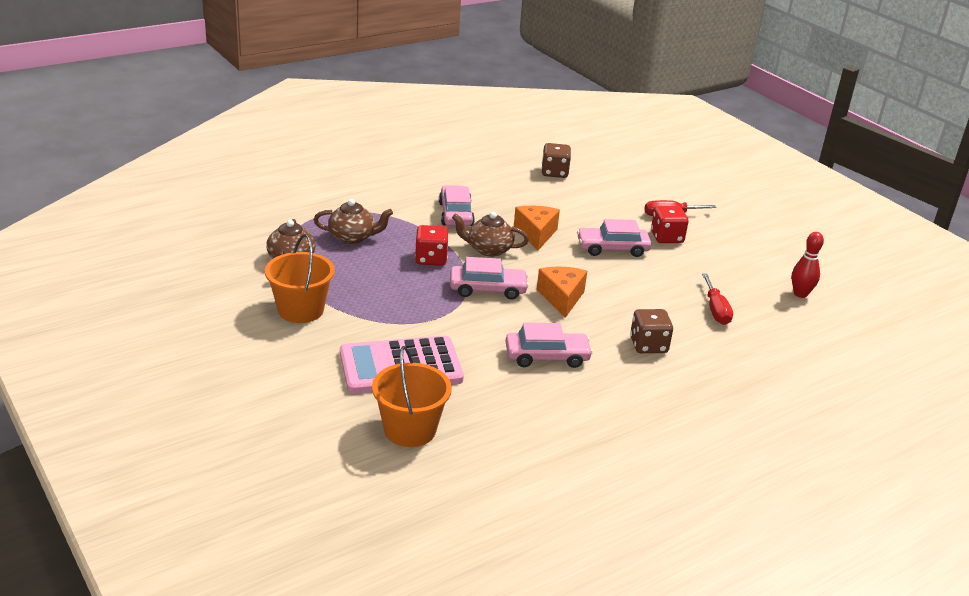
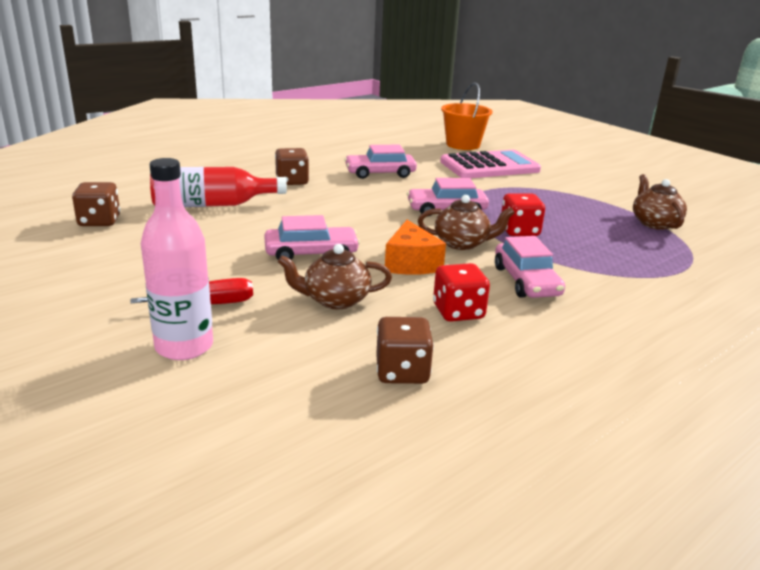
camera: 175 degrees right, 5 degrees down
orange bucket [265,234,335,323] -> none
brown teapot [314,199,393,244] -> brown teapot moved to [278,244,392,310]
orange cheese [537,266,587,318] -> none
red dice [651,206,688,243] -> red dice moved to [433,263,490,322]
red screwdriver [702,273,733,325] -> red bottle [150,167,287,207]
red bowling pin [792,232,824,298] -> brown dice [72,182,120,226]
none -> pink bottle [141,158,213,360]

